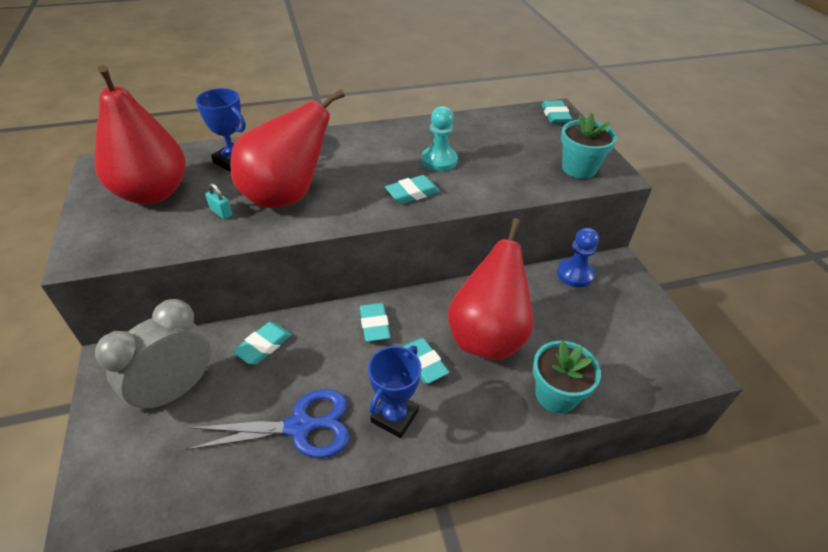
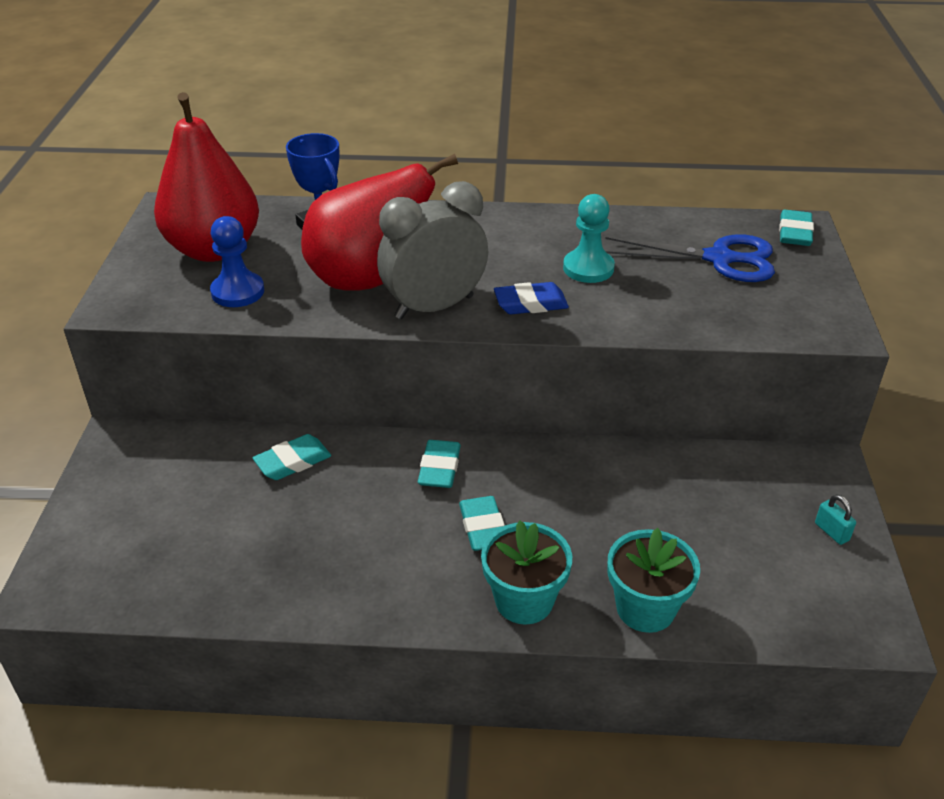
camera: 20 degrees right, 5 degrees down
grey clock [95,299,211,413] -> grey clock moved to [377,181,488,319]
blue scissors [186,389,350,458] -> blue scissors moved to [605,234,775,282]
turquoise padlock [205,183,232,219] -> turquoise padlock moved to [815,494,856,545]
blue trophy [368,346,421,438] -> none
turquoise eraser [385,175,440,204] -> blue eraser [494,282,569,314]
red pear [448,218,533,360] -> none
blue pawn [557,228,599,287] -> blue pawn moved to [210,216,264,307]
turquoise flower pot [561,112,617,179] -> turquoise flower pot moved to [481,521,572,625]

